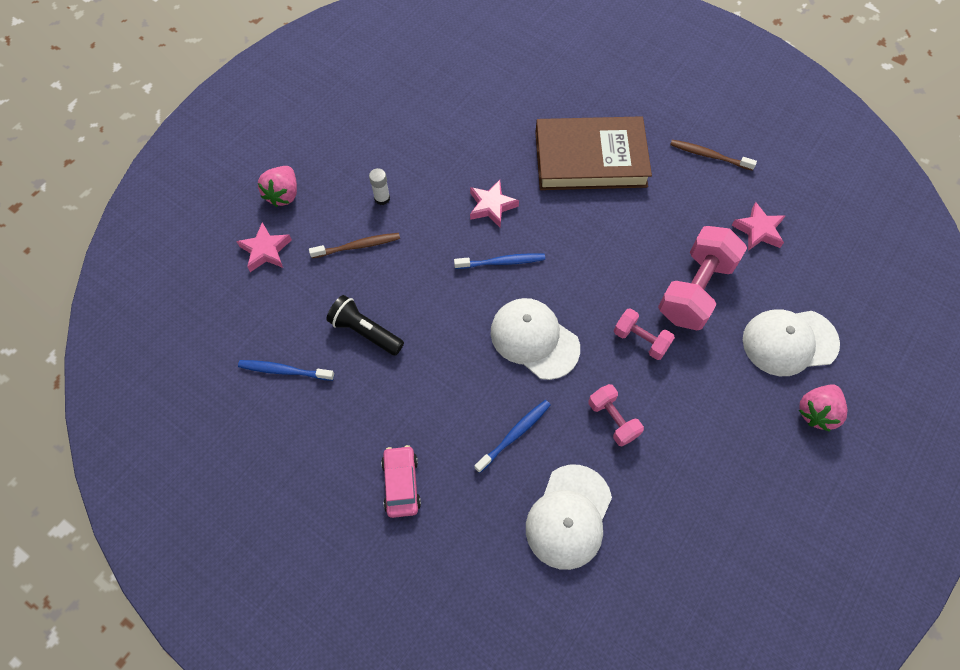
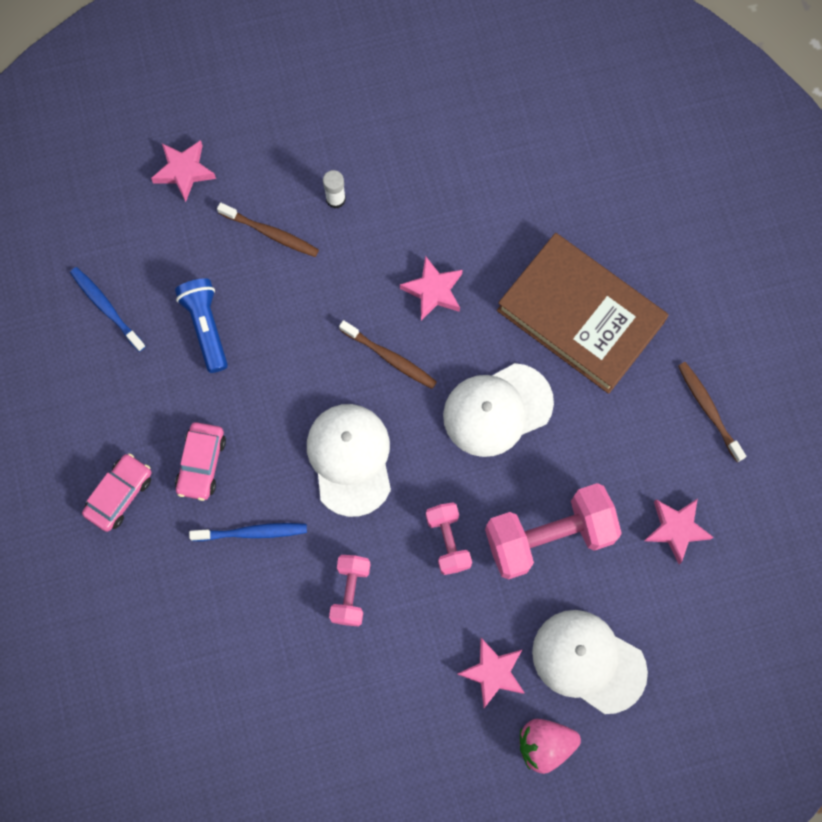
camera: 40 degrees right, 10 degrees up
pink strawberry [258,166,297,207] -> none
black flashlight [326,295,404,356] -> blue flashlight [175,278,228,373]
blue toothbrush [454,253,545,269] -> brown toothbrush [339,320,437,389]
white cap [526,465,612,570] -> white cap moved to [443,363,554,457]
none -> pink car [175,422,226,501]
none -> pink star [457,638,524,708]

